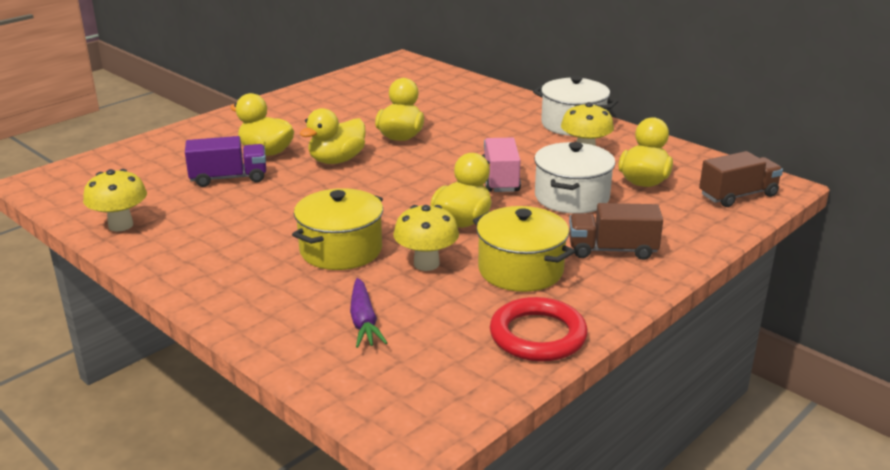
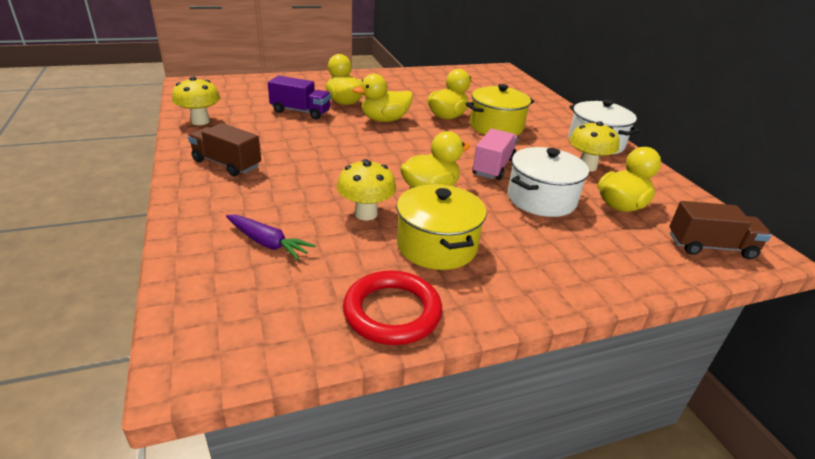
camera: 25 degrees right, 5 degrees up
yellow pot [292,188,383,270] -> yellow pot moved to [466,84,534,135]
purple carrot [350,278,387,348] -> purple carrot turned 75 degrees counterclockwise [226,215,316,260]
brown truck [569,203,663,260] -> brown truck moved to [188,123,261,177]

